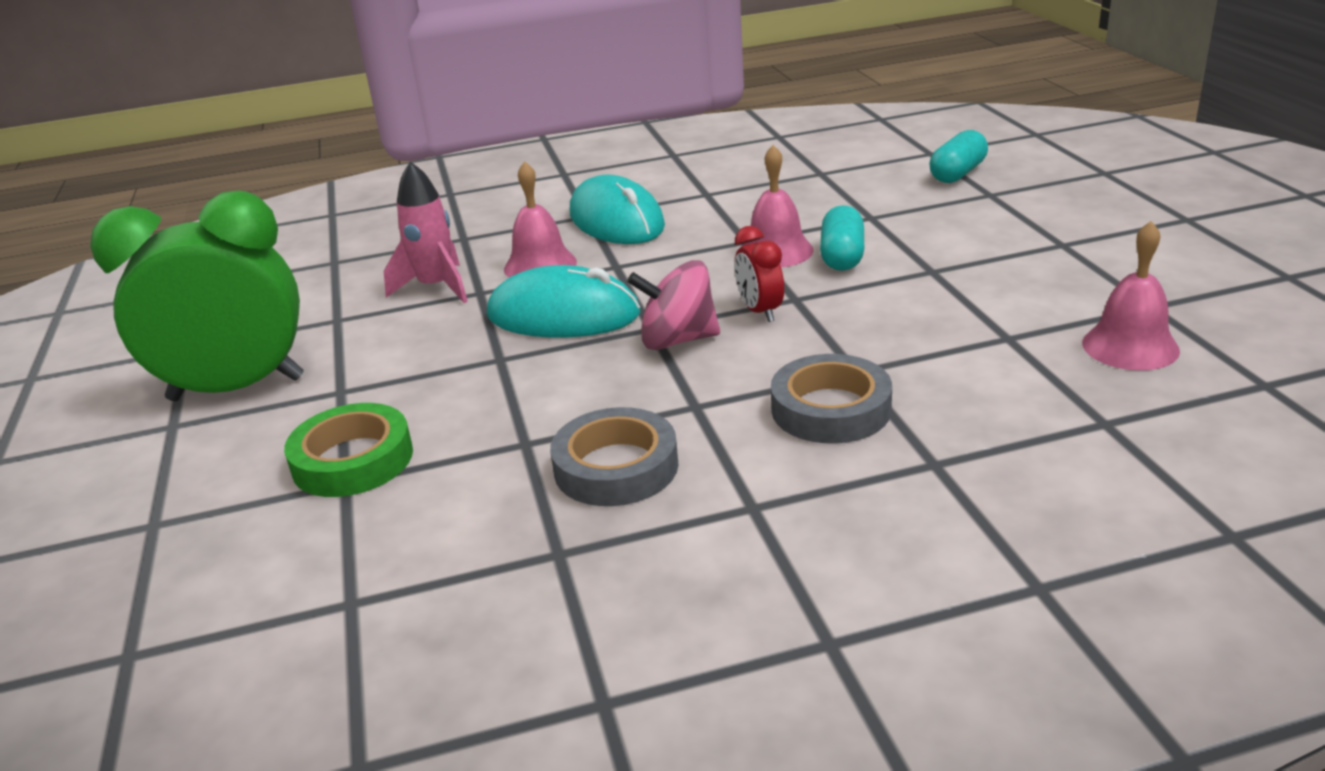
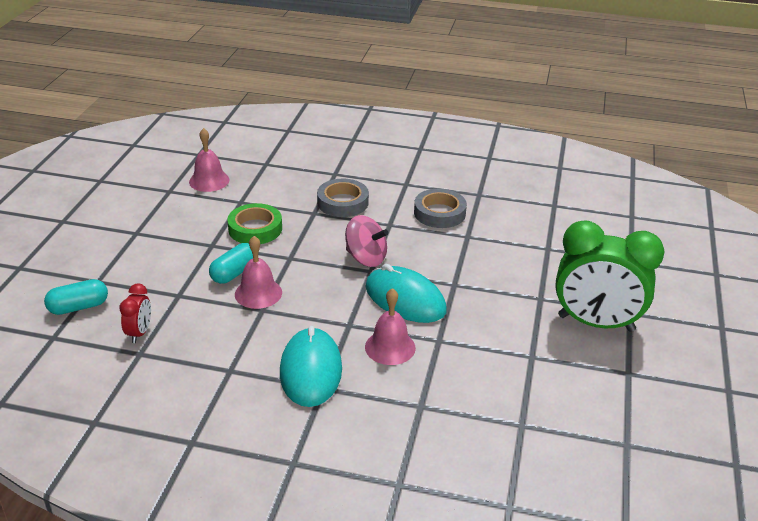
camera: 155 degrees left, 5 degrees up
green tape [284,403,413,497] -> green tape moved to [227,203,282,244]
pink rocket [384,162,468,303] -> none
red clock [735,226,784,322] -> red clock moved to [119,283,151,343]

